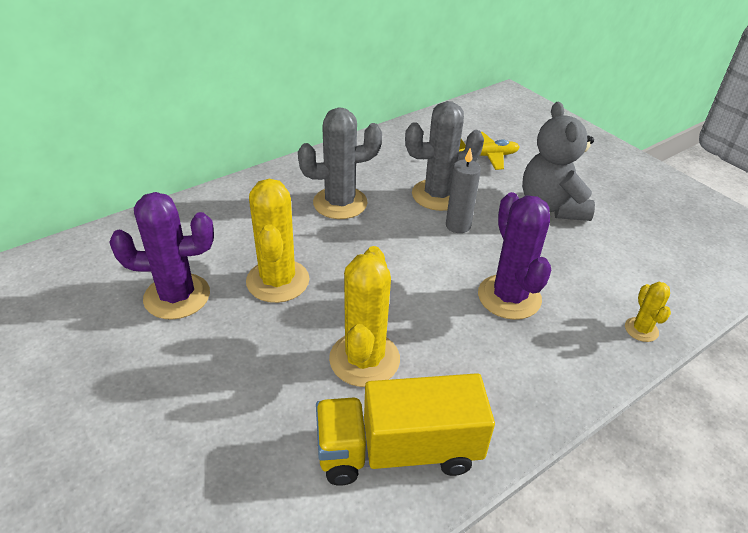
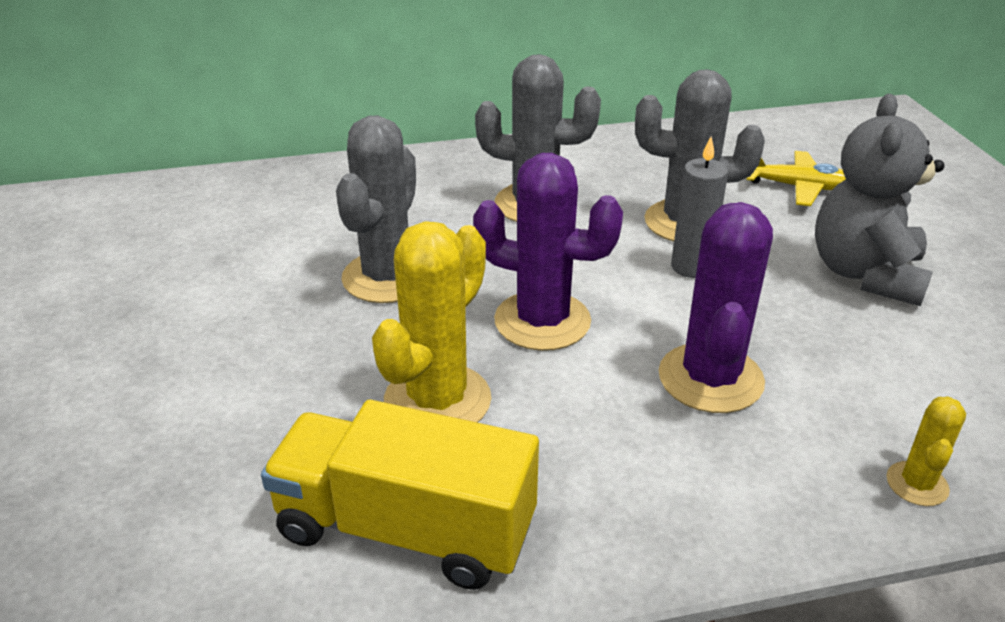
camera: 25 degrees right, 5 degrees down
purple cactus [109,192,214,320] -> purple cactus moved to [473,153,623,351]
yellow cactus [246,179,309,303] -> grey cactus [336,115,416,303]

